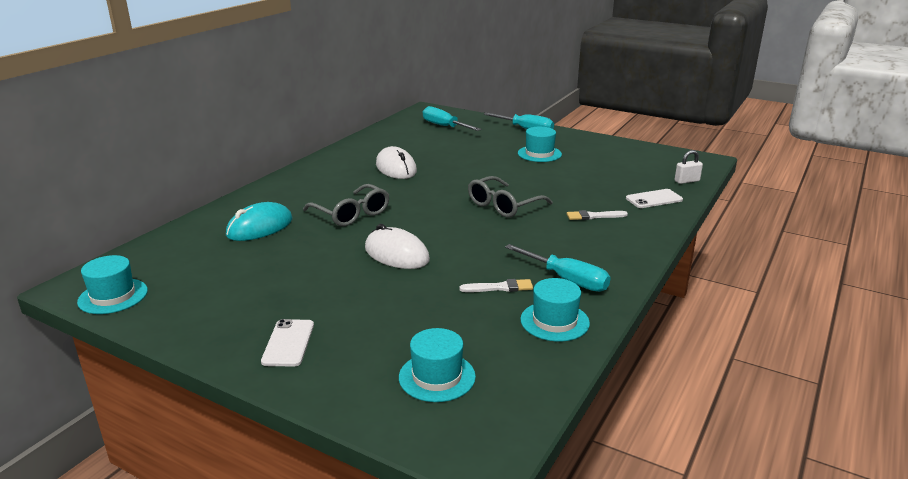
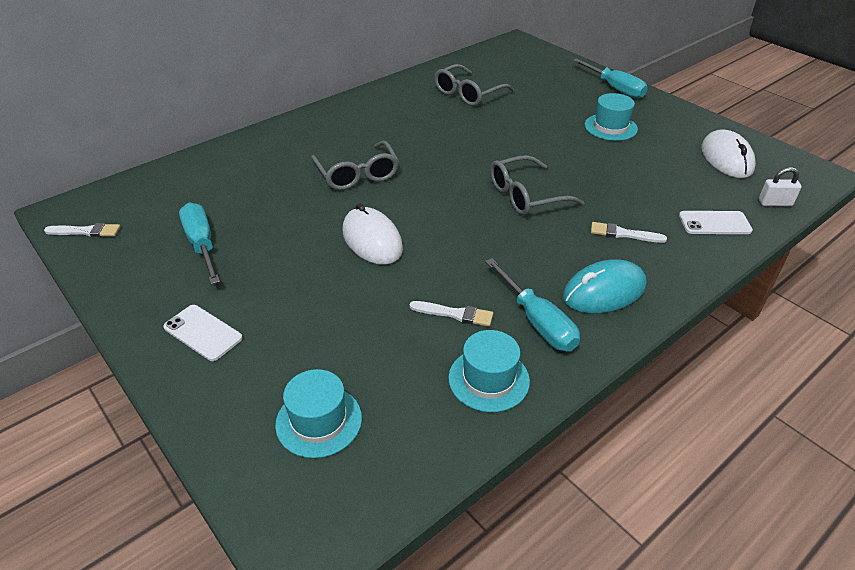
camera: 20 degrees right, 15 degrees up
turquoise hat [77,255,148,314] -> white brush [44,223,120,237]
turquoise mouse [226,202,292,241] -> turquoise mouse moved to [563,259,646,313]
white phone [261,319,314,366] -> white phone turned 75 degrees counterclockwise [163,305,242,361]
white mouse [376,146,417,179] -> white mouse moved to [701,129,756,178]
turquoise screwdriver [423,106,481,131] -> turquoise screwdriver moved to [179,202,220,285]
none -> grey glasses [434,64,514,106]

